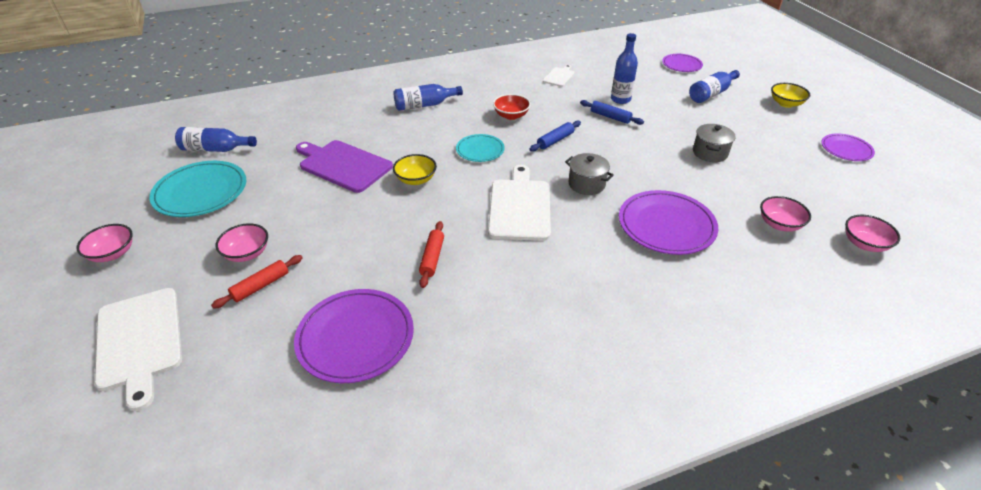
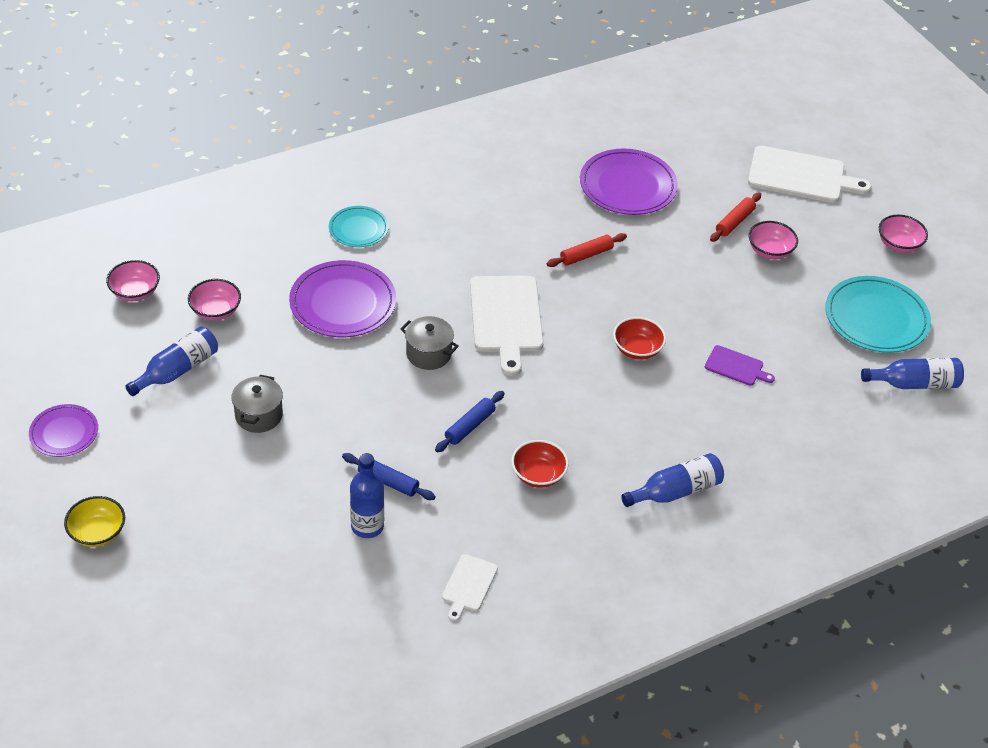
camera: 170 degrees right, 5 degrees up
white cutting board [94,288,182,411] -> white cutting board turned 135 degrees clockwise [748,146,872,203]
purple cutting board [296,140,393,193] -> purple cutting board [705,345,775,386], size x0.51
yellow bowl [393,154,437,185] -> red bowl [613,317,666,360]
red rolling pin [419,221,444,288] -> red rolling pin turned 60 degrees clockwise [547,233,627,267]
turquoise plate [456,134,505,162] -> turquoise plate moved to [329,206,389,247]
purple plate [662,54,703,72] -> none
blue bottle [689,70,740,103] -> blue bottle moved to [125,326,218,396]

